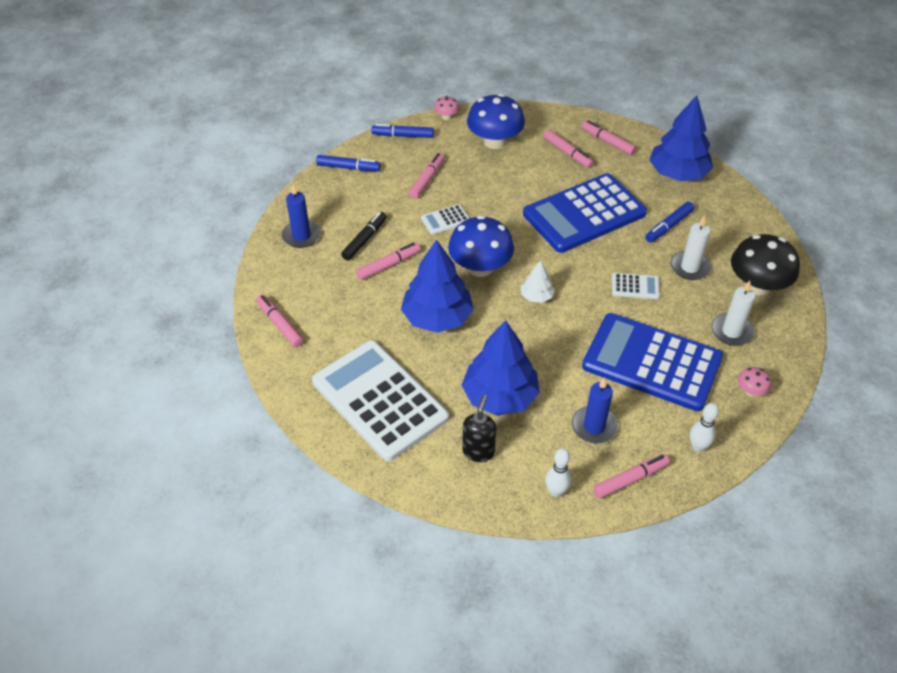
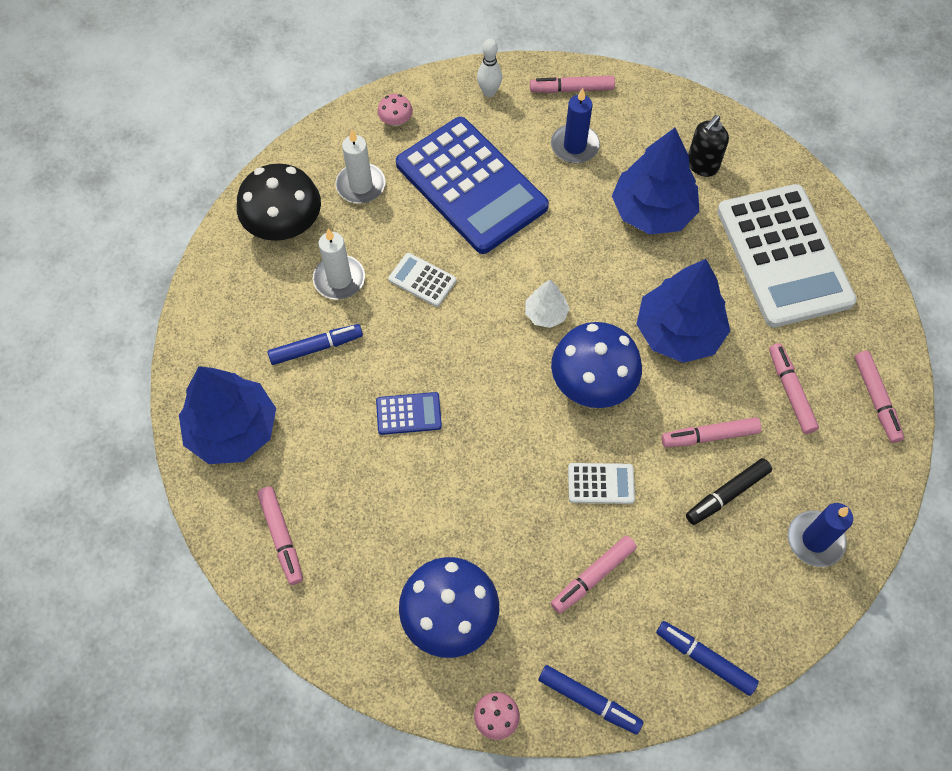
camera: 155 degrees left, 15 degrees up
blue calculator [523,173,647,253] -> blue calculator [376,392,442,435], size x0.40
pink marker [543,130,594,168] -> pink marker moved to [769,343,819,434]
white bowling pin [545,449,571,497] -> none

